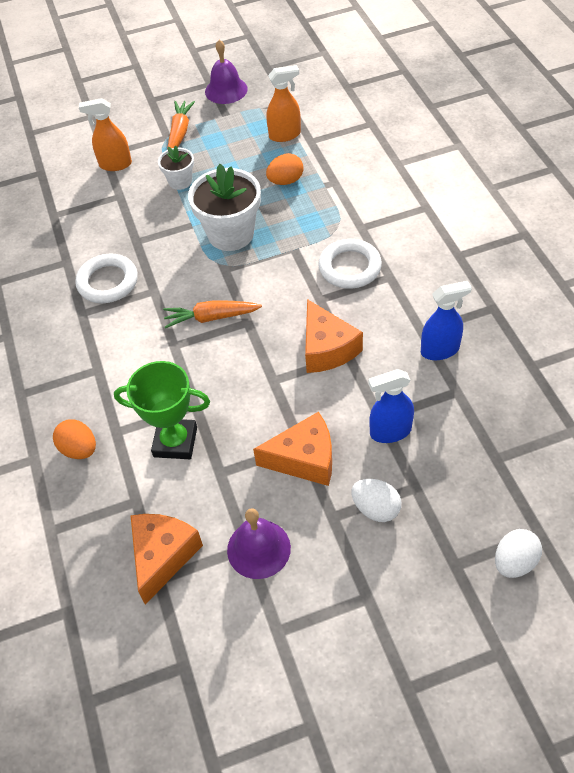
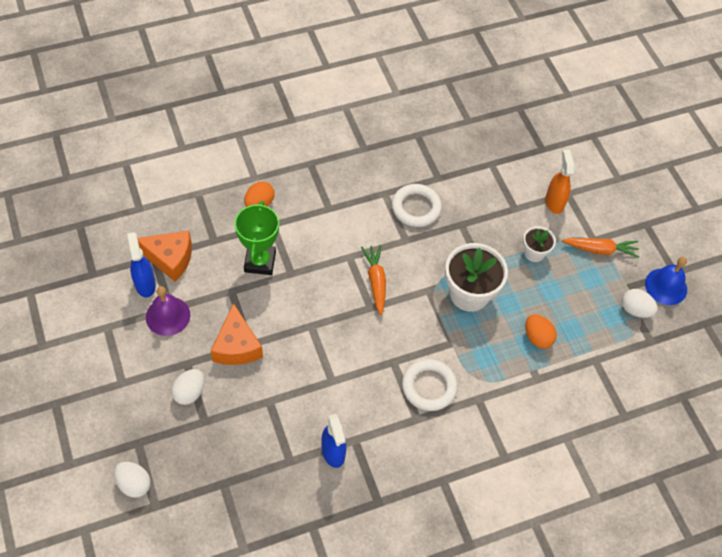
camera: 80 degrees right, 5 degrees up
purple bell [205,40,248,104] -> blue bell [645,257,687,305]
orange spray bottle [266,65,301,142] -> none
orange cheese [305,299,363,373] -> none
blue spray bottle [369,369,414,443] -> blue spray bottle moved to [127,232,156,297]
none -> white egg [622,289,658,318]

